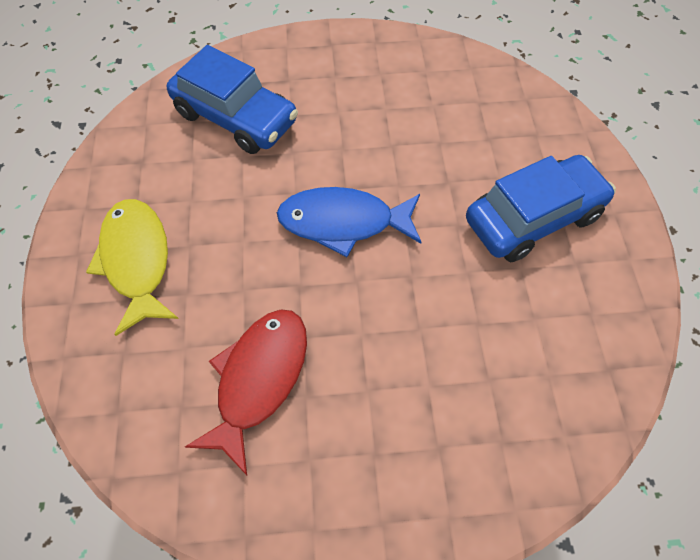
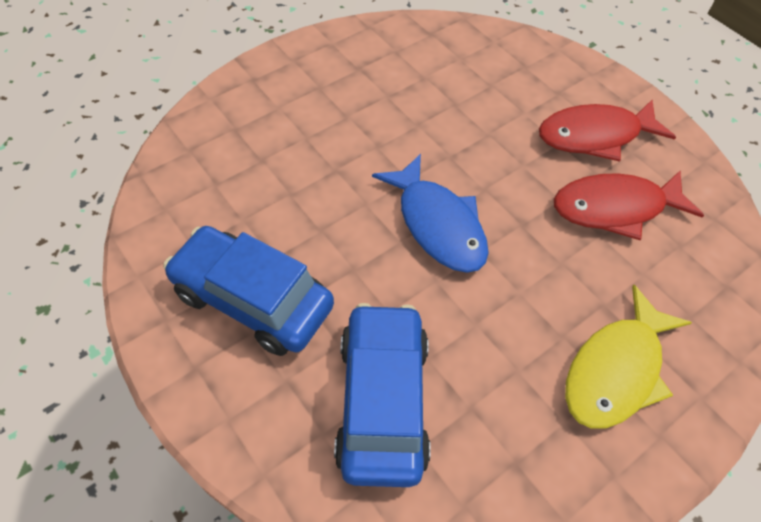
camera: 125 degrees left, 5 degrees down
blue car [466,155,616,262] -> blue car moved to [163,226,334,356]
none -> red fish [539,100,676,162]

